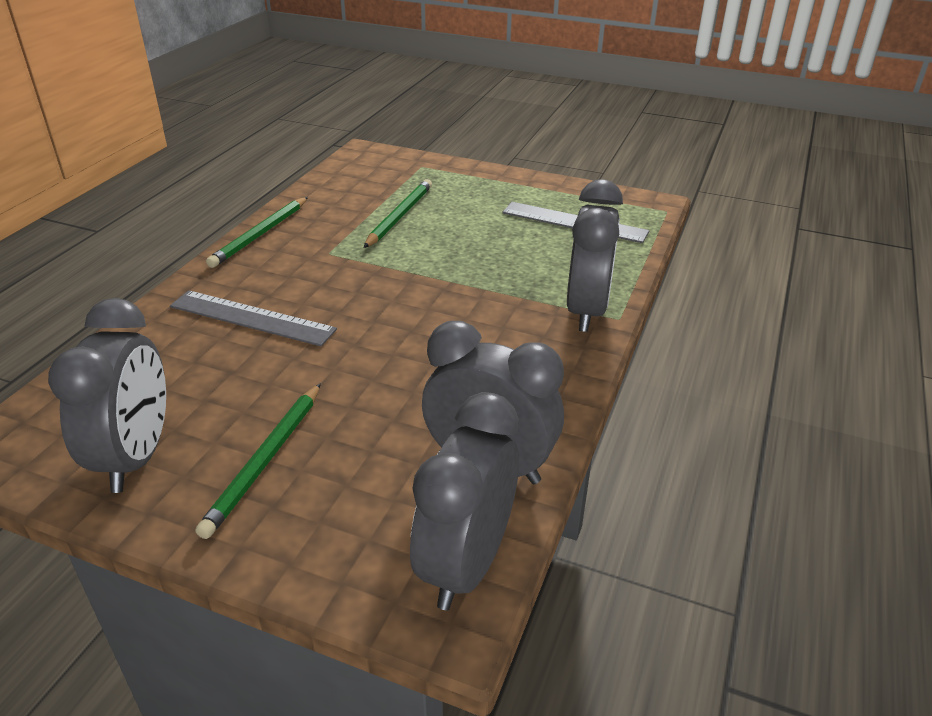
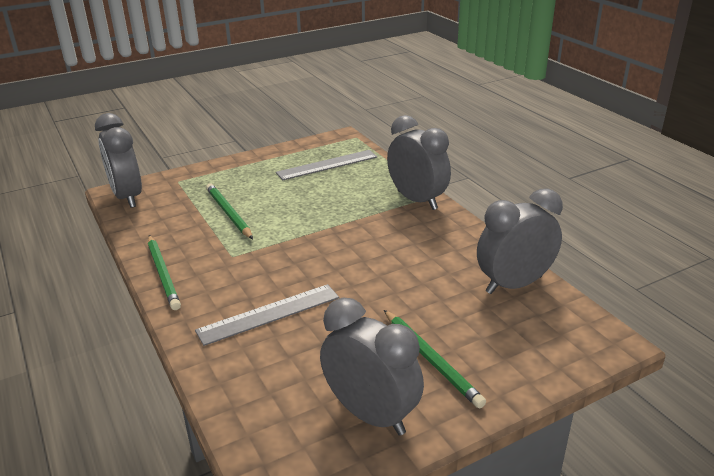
camera: 50 degrees left, 5 degrees down
grey clock [410,392,519,610] -> grey clock moved to [95,113,142,208]

